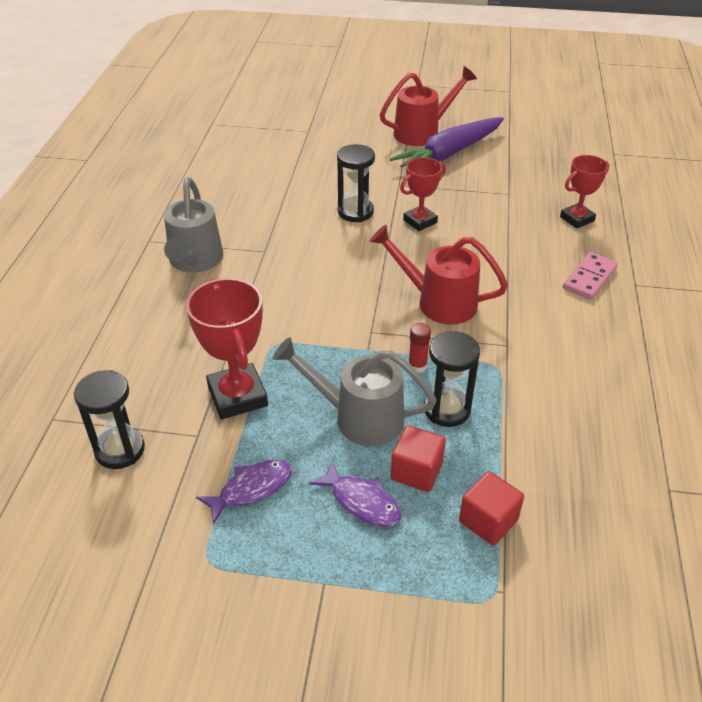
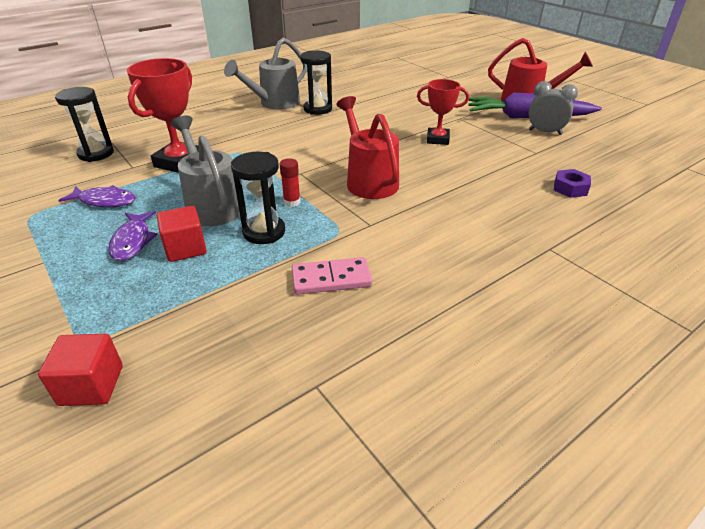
camera: 45 degrees right, 5 degrees down
black hourglass [337,144,375,222] -> black hourglass moved to [300,50,332,115]
red cube [459,471,524,546] -> red cube moved to [38,334,123,406]
red trophy [560,155,609,229] -> purple nut [554,169,591,198]
pink domino [563,252,618,300] -> pink domino moved to [292,257,372,295]
none -> grey clock [529,81,578,135]

